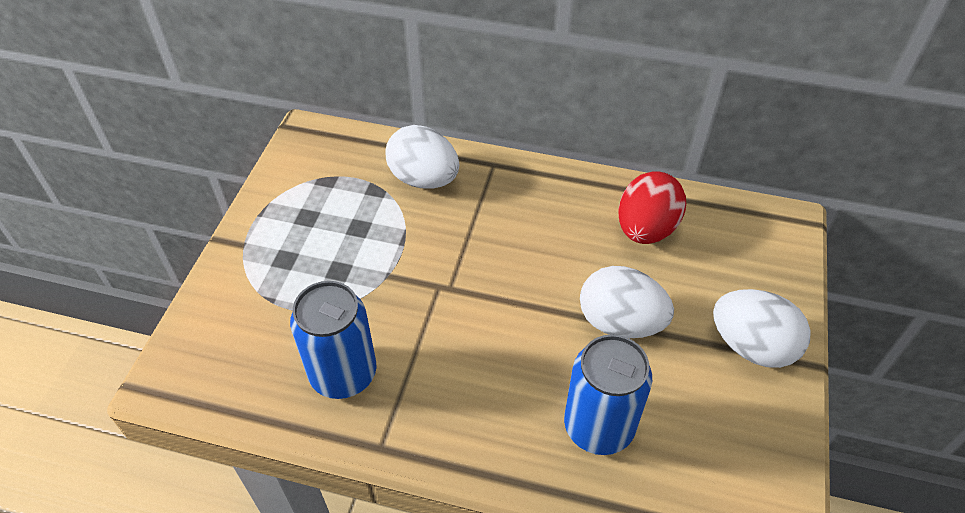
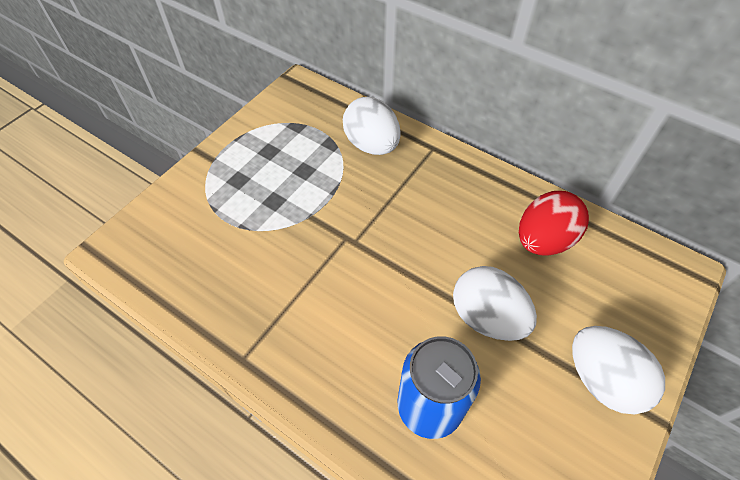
camera: 20 degrees right, 5 degrees up
blue can [290,281,376,399] -> none

